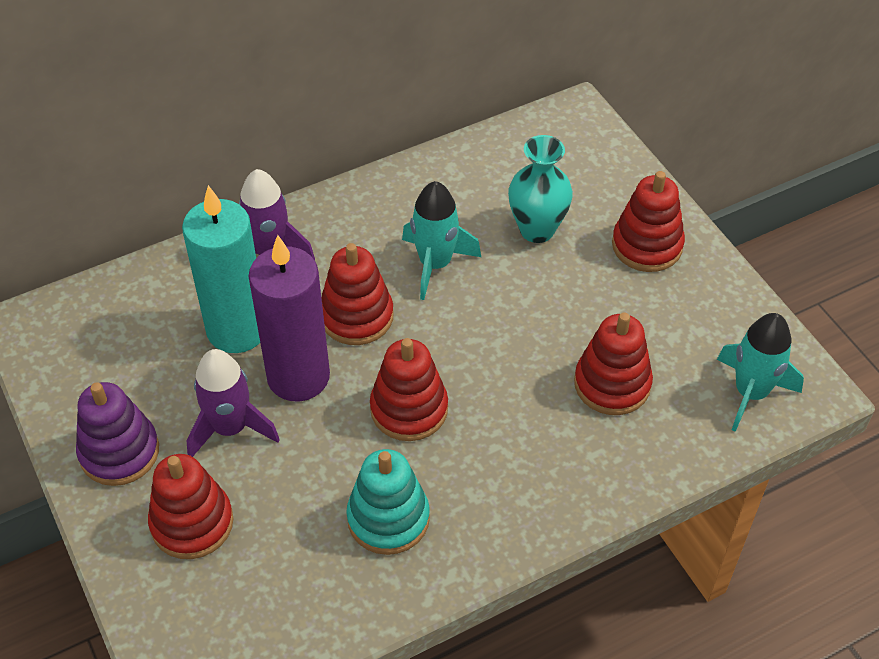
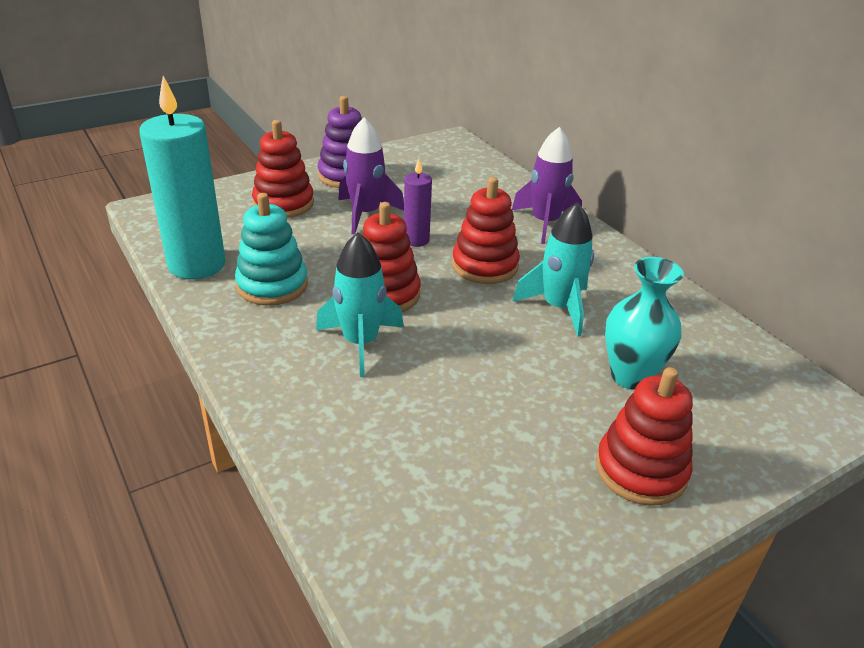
camera: 85 degrees right, 15 degrees down
turquoise candle [182,185,260,353] -> turquoise candle moved to [139,76,226,279]
purple candle [248,235,330,401] -> purple candle [404,159,432,247], size x0.50
red stacking toy [574,312,653,415] -> none
turquoise rocket [717,313,804,432] -> turquoise rocket moved to [316,232,404,377]

